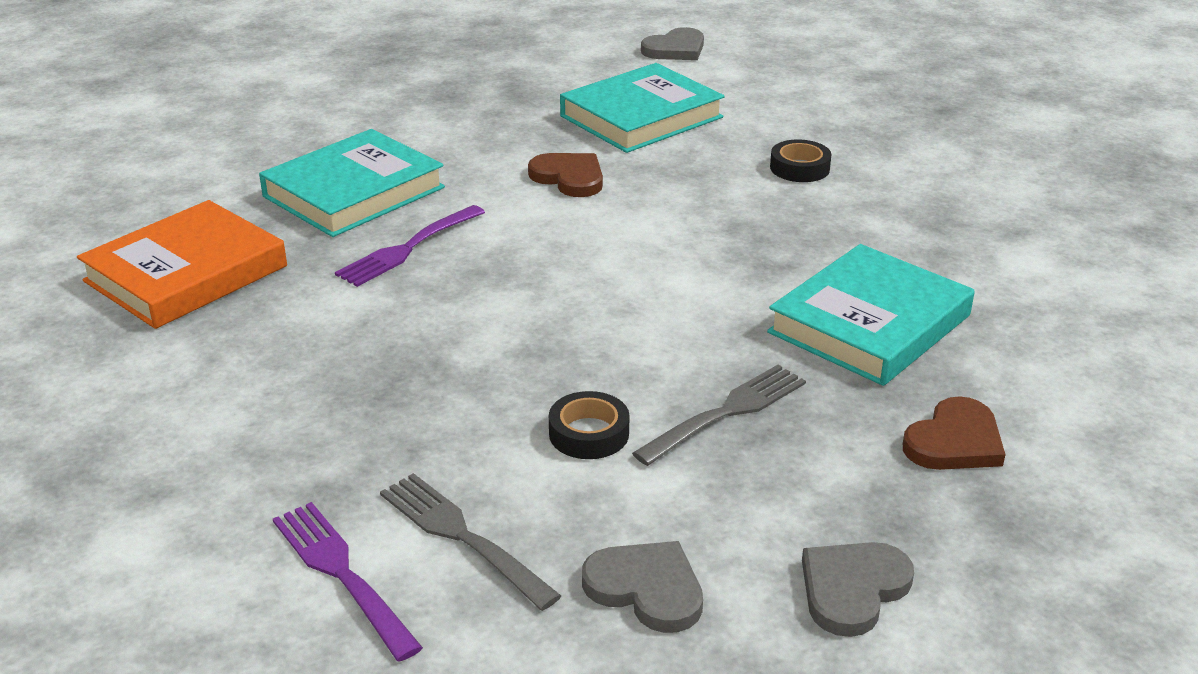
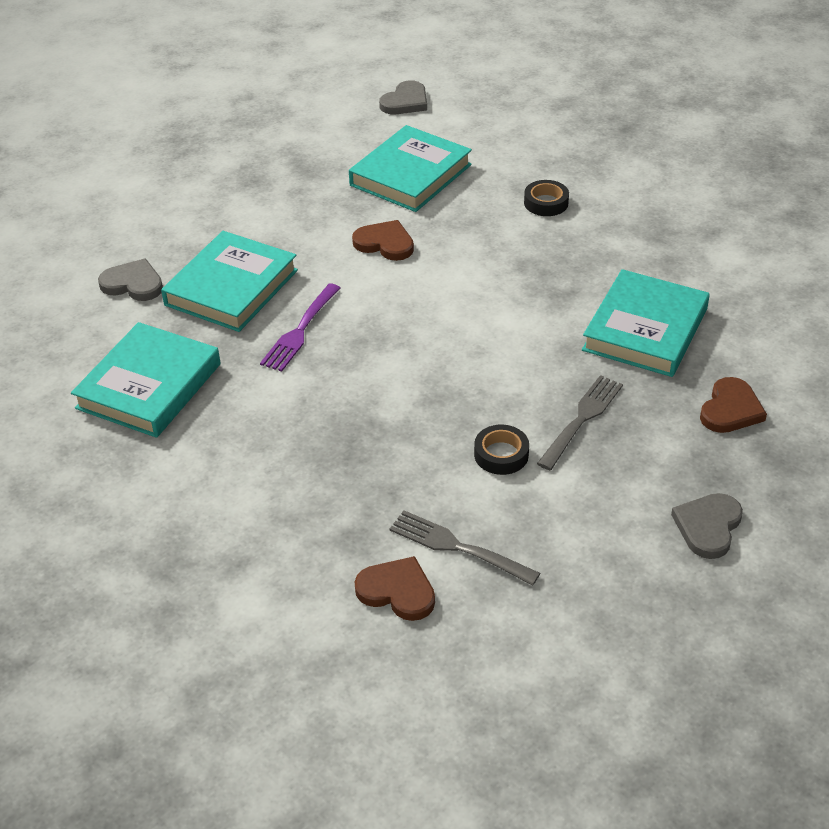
camera: 15 degrees left, 10 degrees up
orange book [77,200,287,329] -> turquoise book [71,322,221,438]
purple fork [273,502,423,662] -> brown heart [355,556,435,621]
grey heart [582,541,703,633] -> grey heart moved to [98,259,163,301]

